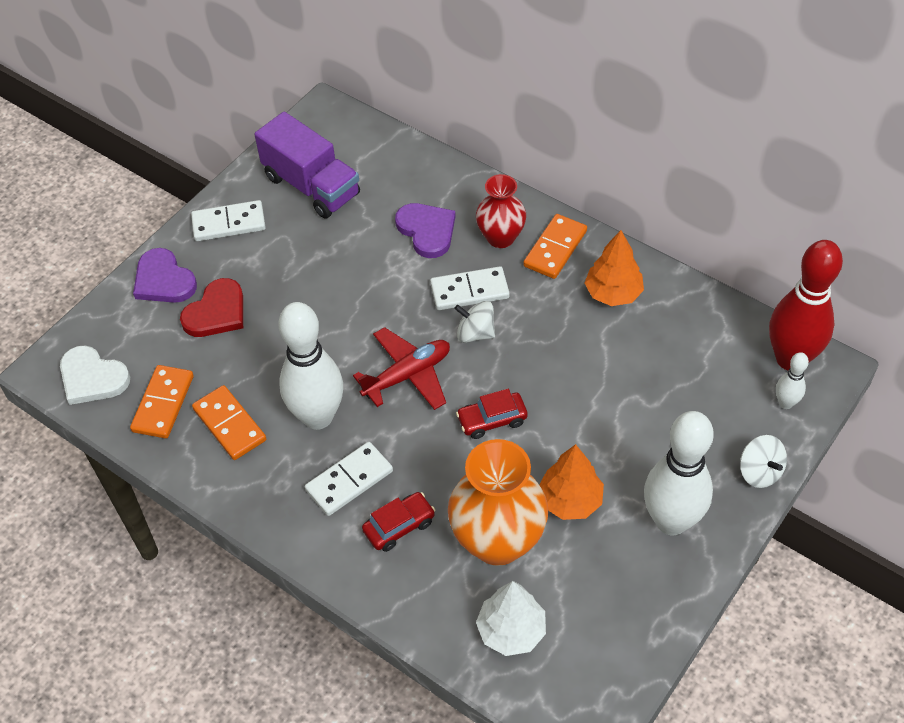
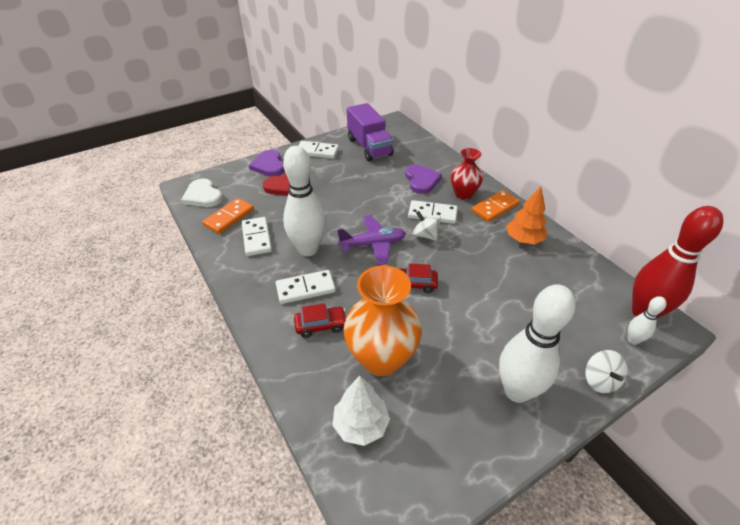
camera: 20 degrees right, 10 degrees down
orange domino [192,385,266,460] -> white domino [242,217,272,256]
red plane [353,327,450,410] -> purple plane [337,215,406,265]
orange tree [539,444,604,520] -> none

